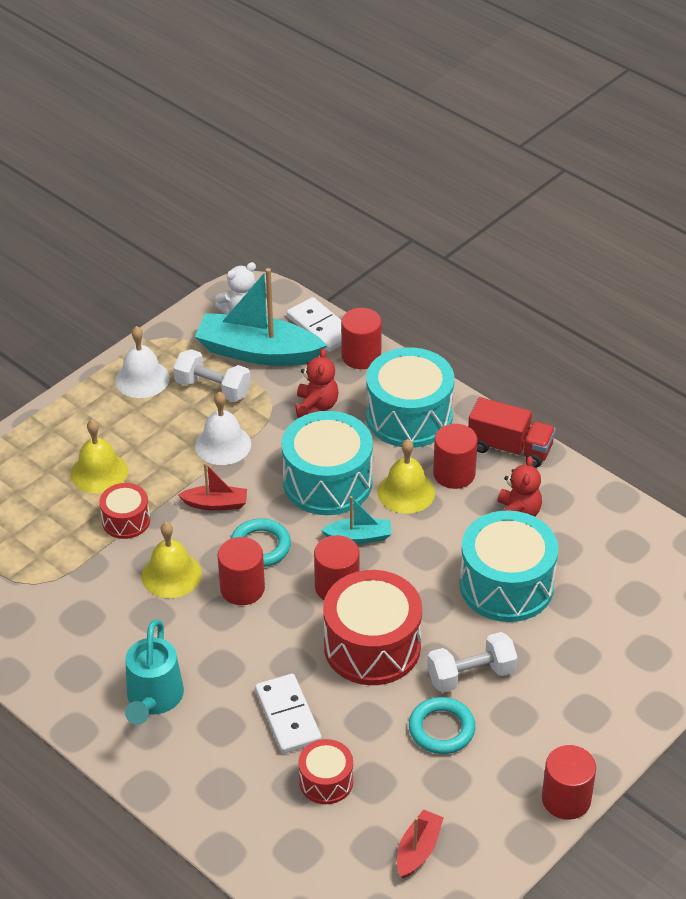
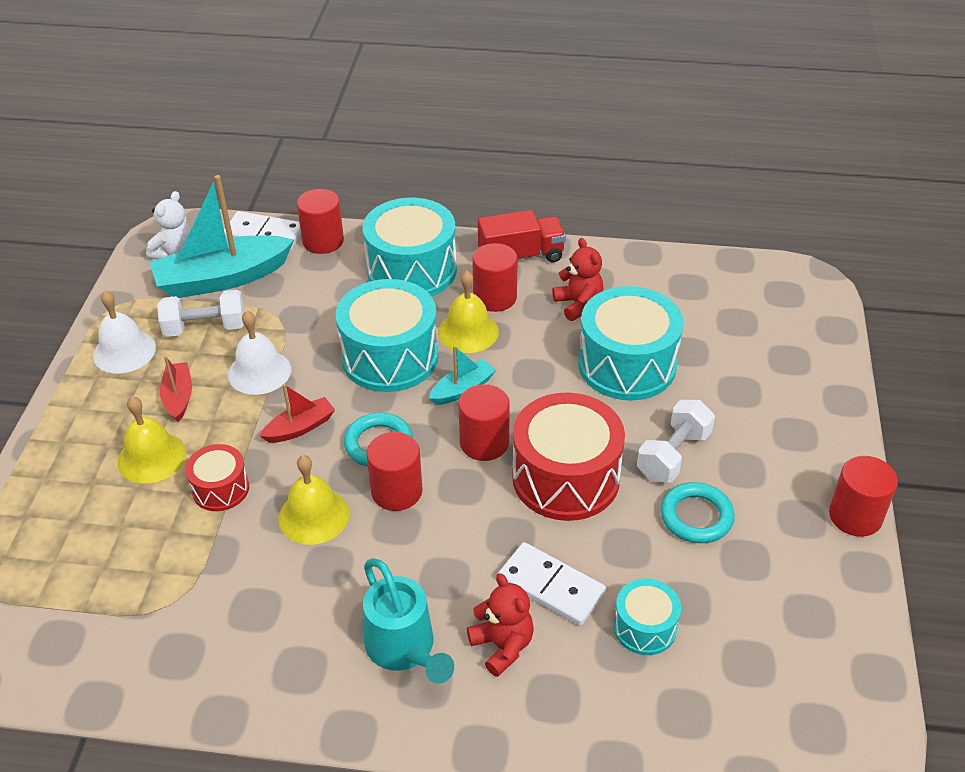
camera: 35 degrees left, 0 degrees up
red teddy bear [295,348,339,418] -> red teddy bear moved to [467,573,534,677]
red drum [298,739,353,804] -> turquoise drum [614,578,681,655]
red boat [397,809,444,879] -> red boat moved to [160,356,192,422]

